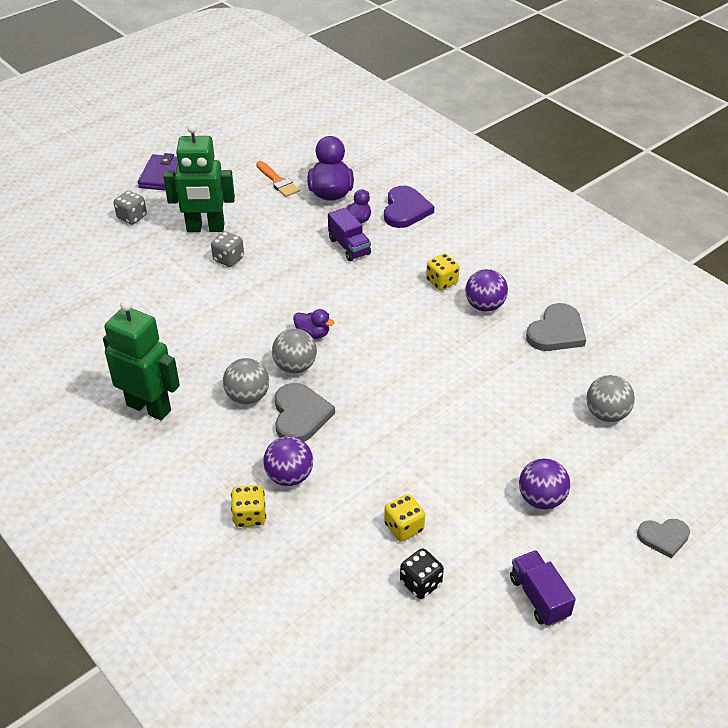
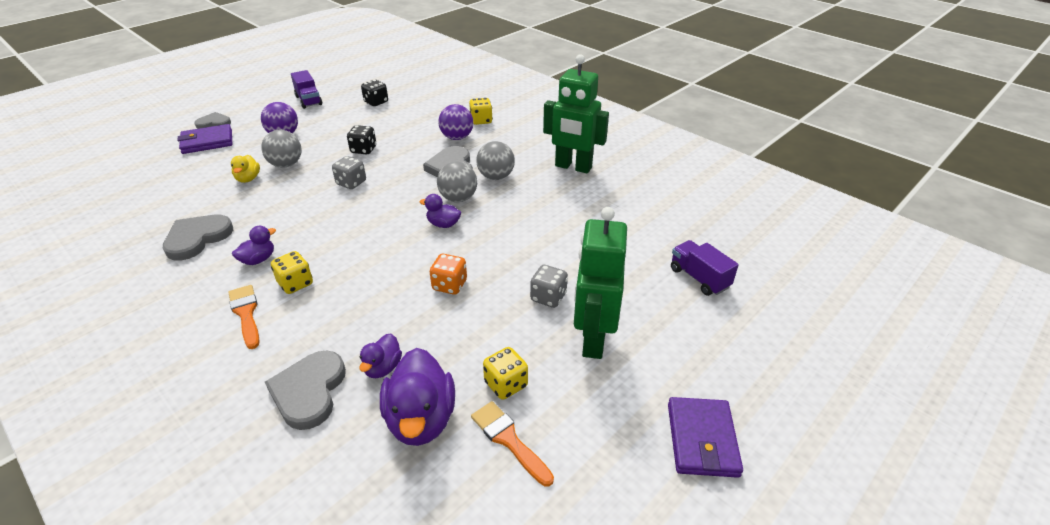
camera: 175 degrees right, 5 degrees down
grey dice [114,191,147,225] -> grey dice moved to [332,156,366,189]
green robot [163,124,235,232] -> green robot turned 75 degrees counterclockwise [574,207,627,359]
purple truck [328,207,371,261] -> purple truck moved to [671,240,739,296]
purple heart [384,186,435,228] -> grey heart [265,351,346,430]
yellow dice [384,494,425,542] -> yellow dice moved to [483,347,528,400]
purple ball [465,269,508,312] -> purple duck [232,226,276,265]
grey ball [586,375,635,422] -> grey ball moved to [261,130,301,168]
none -> purple wallet [177,124,232,154]
none -> orange brush [228,285,259,349]
none -> yellow duck [231,155,260,183]
none -> black dice [347,125,376,154]
none -> orange dice [430,254,467,295]

